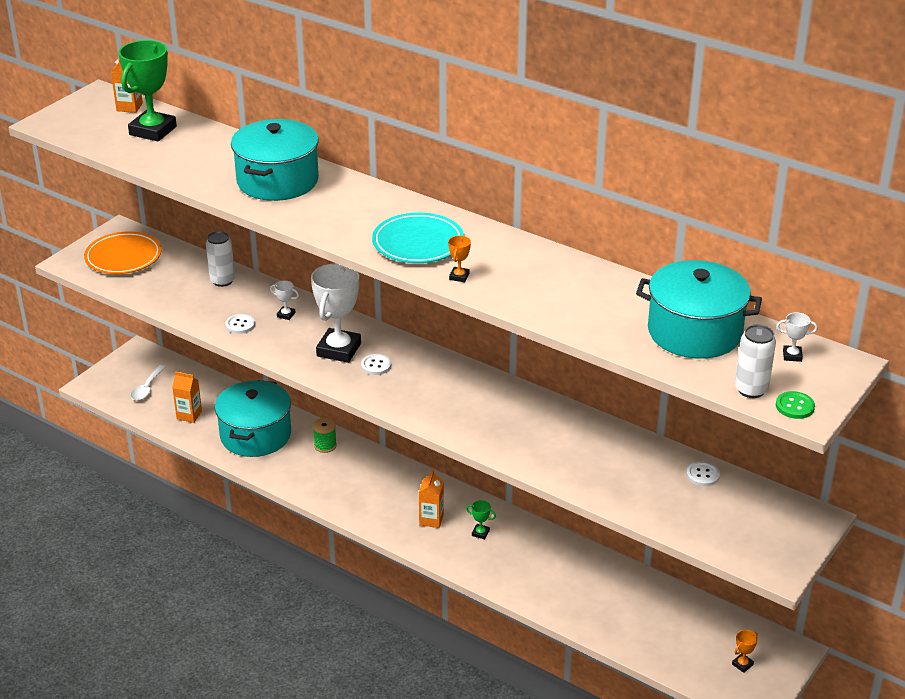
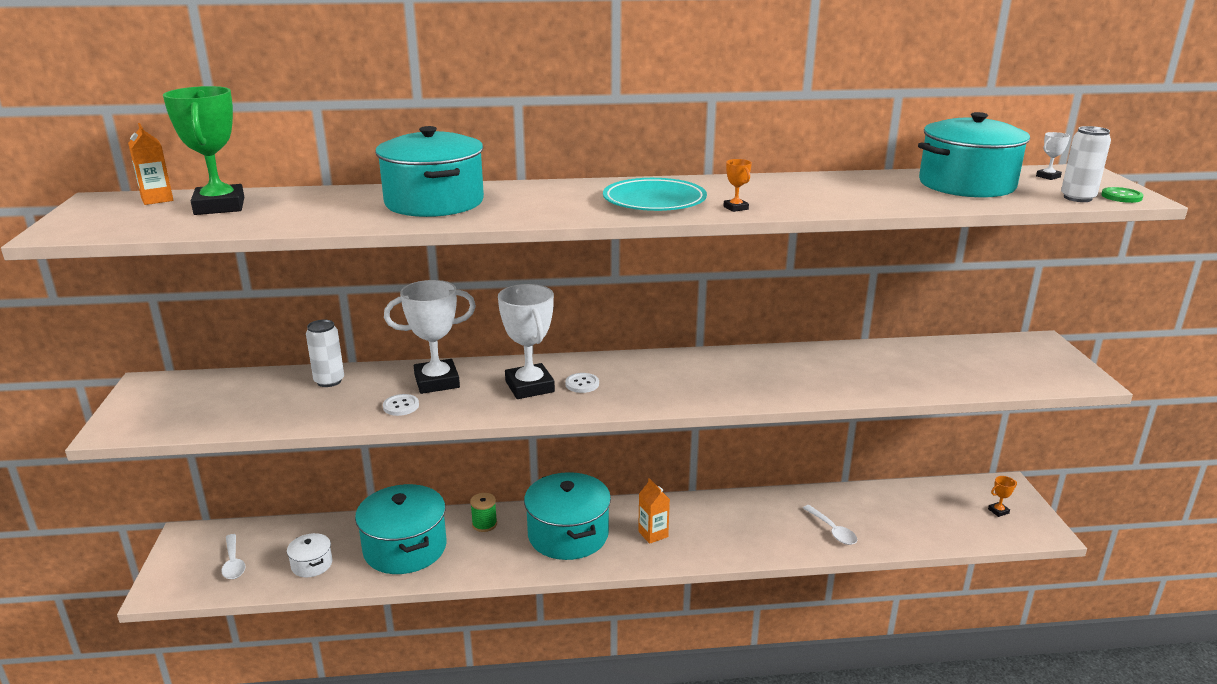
camera: 40 degrees left, 10 degrees down
orange plate [84,231,162,274] -> none
orange carton [172,371,202,423] -> white pot [287,533,332,577]
white trophy [270,280,299,320] -> white trophy [384,280,476,394], size x2.41
green trophy [466,500,496,539] -> none
white button [686,462,720,486] -> none
orange trophy [732,630,758,673] -> orange trophy turned 60 degrees clockwise [988,476,1017,517]
none -> turquoise pot [524,472,611,560]
none -> white spoon [803,505,857,545]

